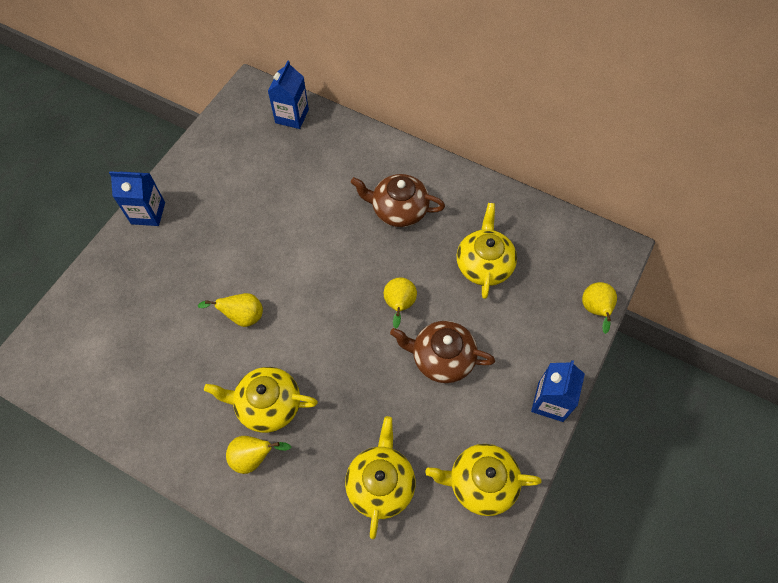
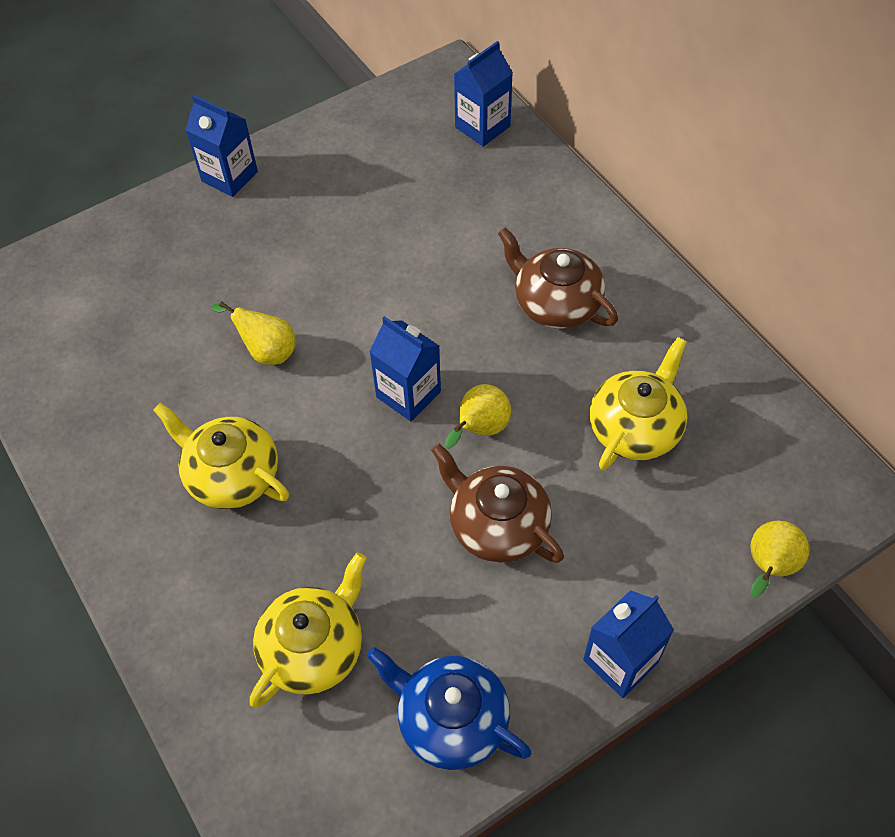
camera: 30 degrees right, 5 degrees down
yellow pear [226,436,291,474] -> none
yellow teapot [426,444,542,516] -> blue teapot [367,647,532,770]
none -> blue carton [369,316,441,422]

